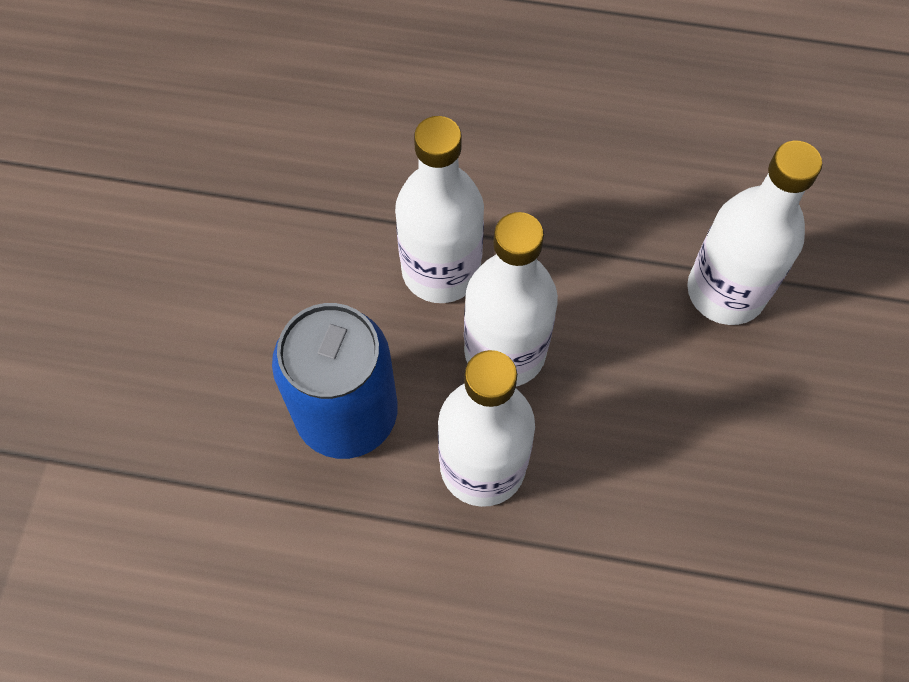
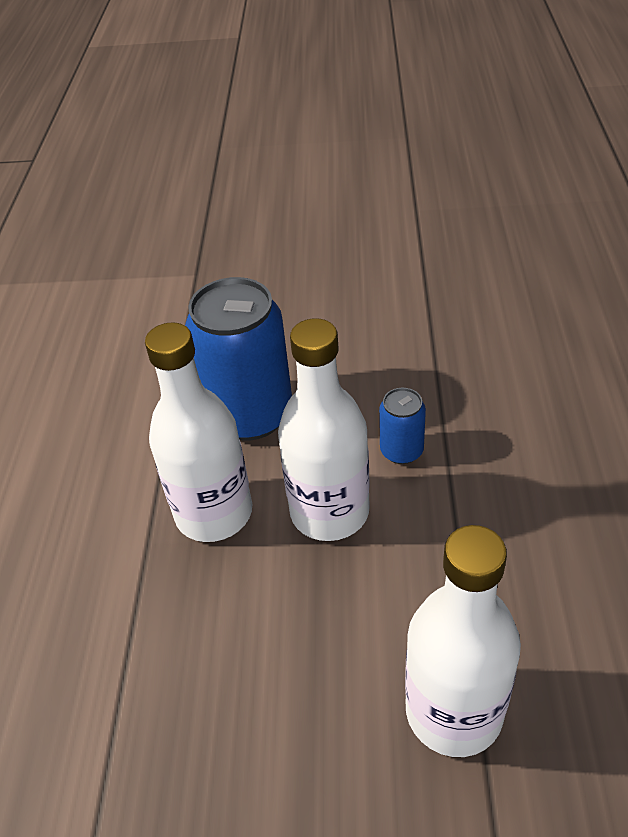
camera: 85 degrees right, 20 degrees down
white bottle [395,116,484,303] -> blue can [379,388,426,464]

